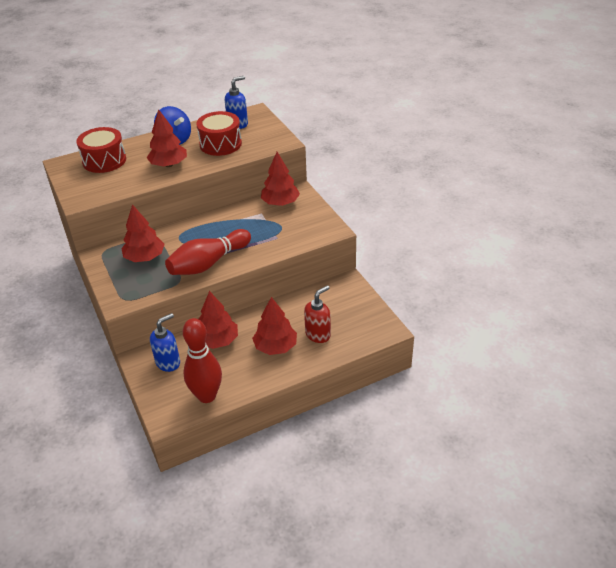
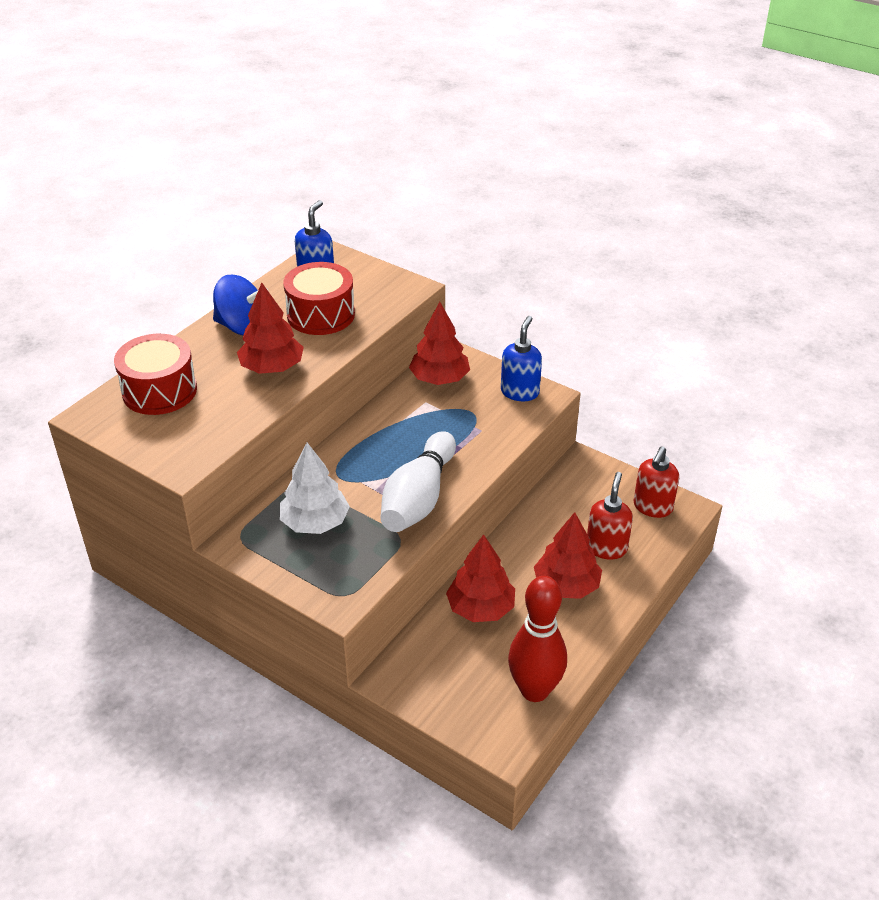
camera: 30 degrees left, 0 degrees up
red tree [122,204,164,262] -> white tree [280,443,350,534]
blue soap dispenser [150,313,180,372] -> blue soap dispenser moved to [501,316,542,401]
red bowling pin [165,229,251,275] -> white bowling pin [380,431,456,532]
none -> red soap dispenser [634,446,679,518]

